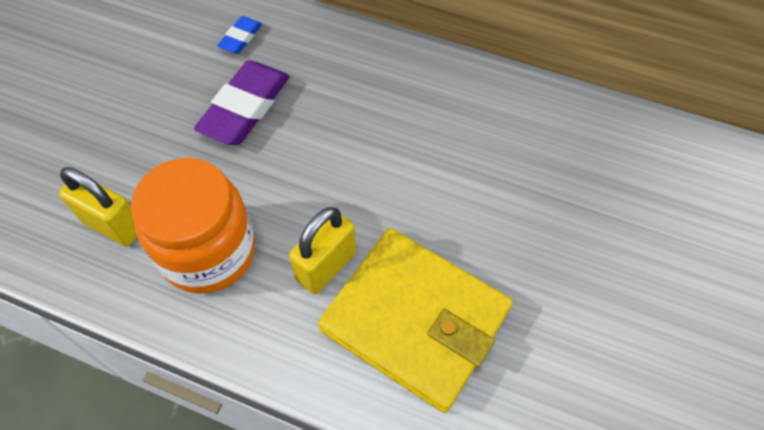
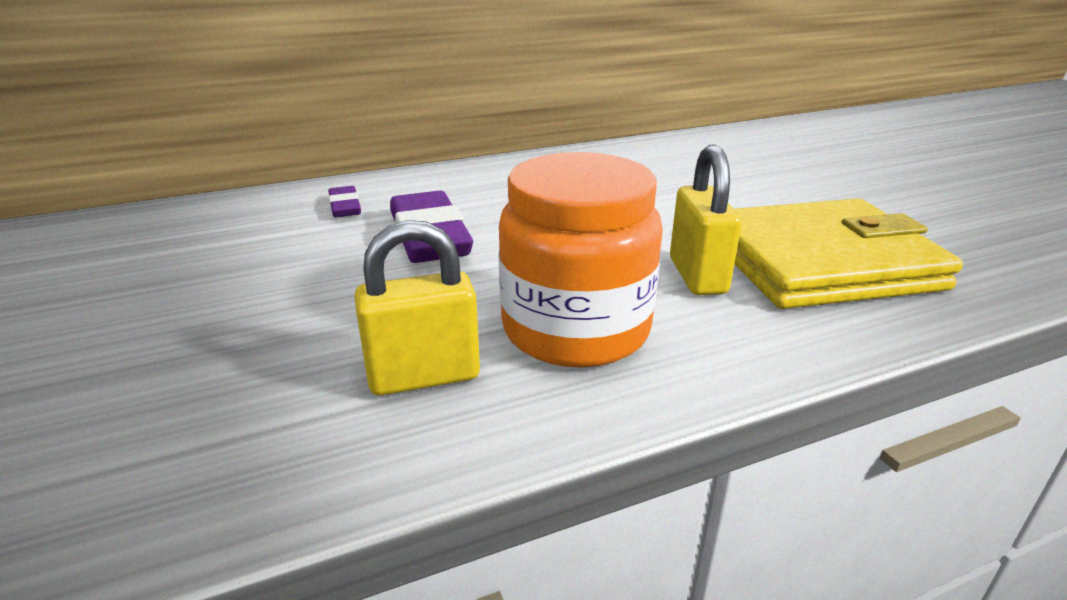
camera: 45 degrees left, 30 degrees down
blue eraser [217,16,262,54] -> purple eraser [328,186,361,217]

